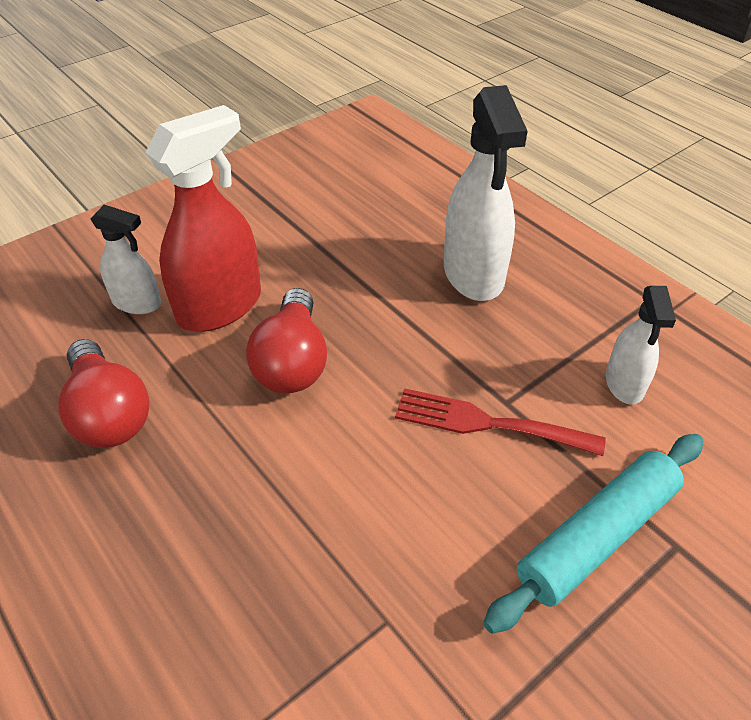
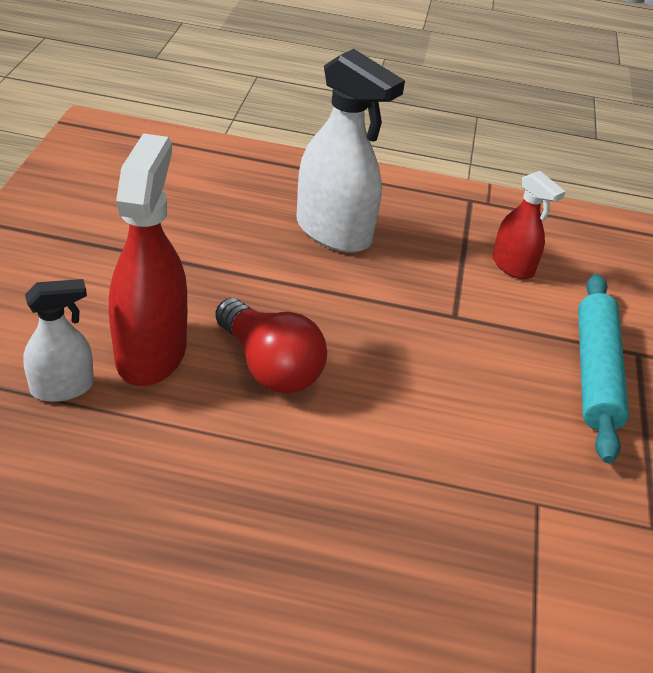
camera: 45 degrees left, 5 degrees down
red light bulb [58,339,149,448] -> none
red fork [395,388,605,456] -> none
white spray bottle [606,286,676,405] -> red spray bottle [492,171,566,279]

